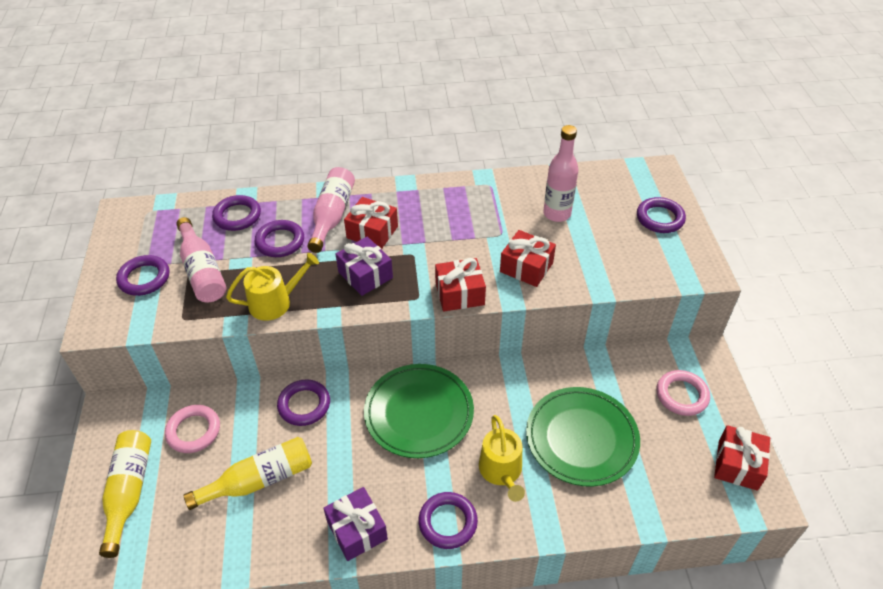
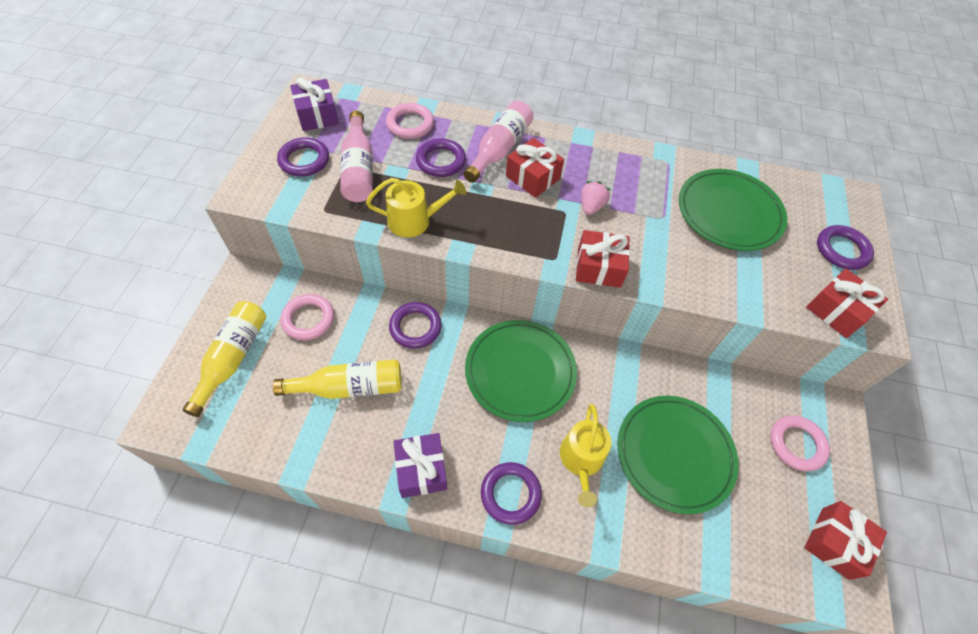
camera: 15 degrees right, 10 degrees up
purple ring [212,195,261,231] -> pink ring [386,103,434,139]
purple gift [336,237,393,296] -> purple gift moved to [290,77,339,131]
red gift [500,230,556,287] -> red gift moved to [806,269,888,338]
pink bottle [543,125,578,222] -> green plate [679,169,787,251]
none -> pink strawberry [581,181,611,215]

